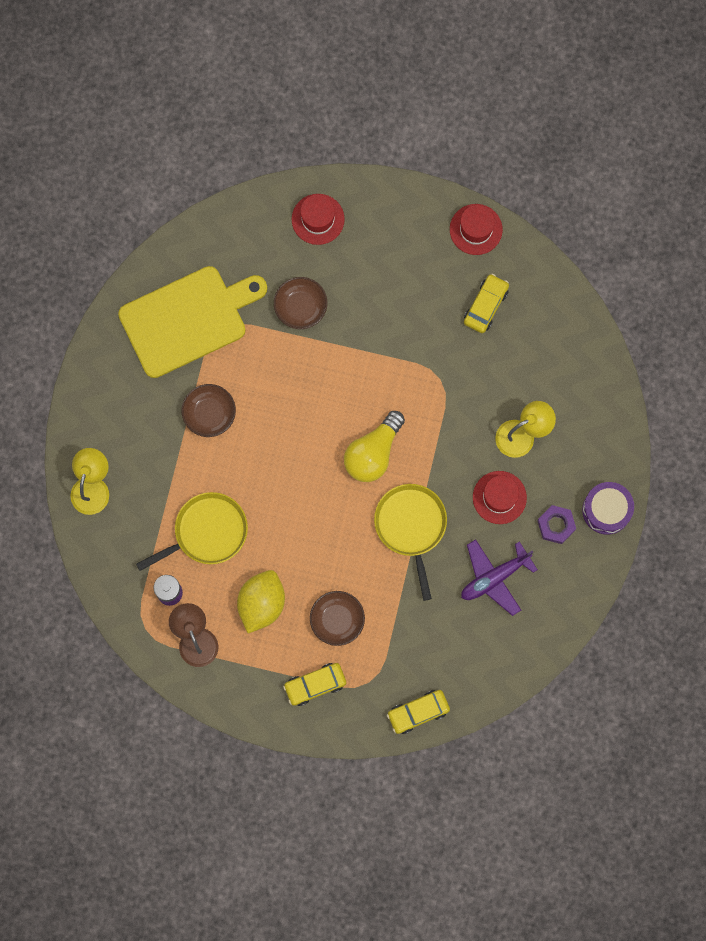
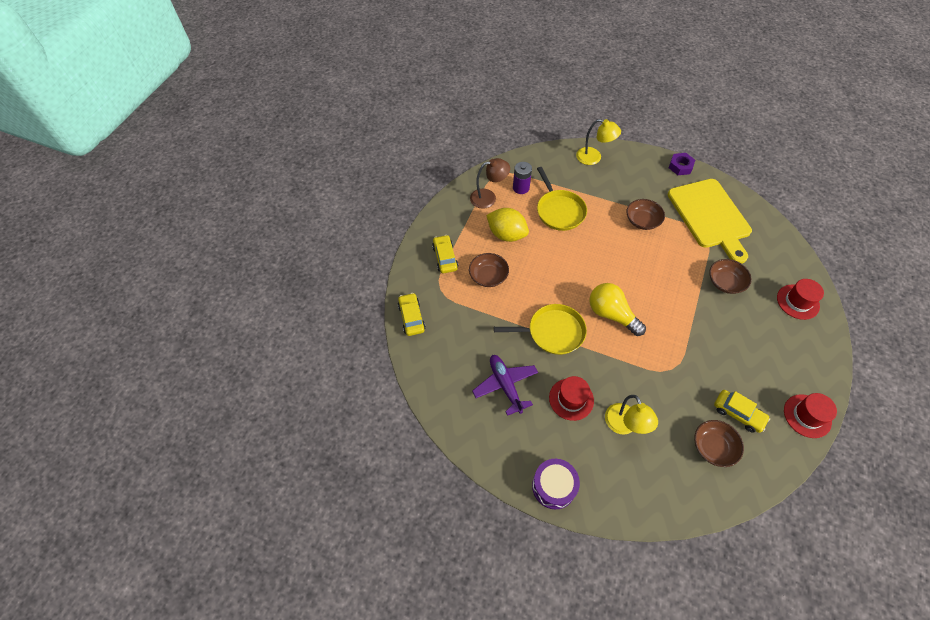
camera: 100 degrees right, 20 degrees down
purple nut [537,505,576,544] -> purple nut moved to [669,153,695,175]
none -> brown bowl [694,420,744,467]

